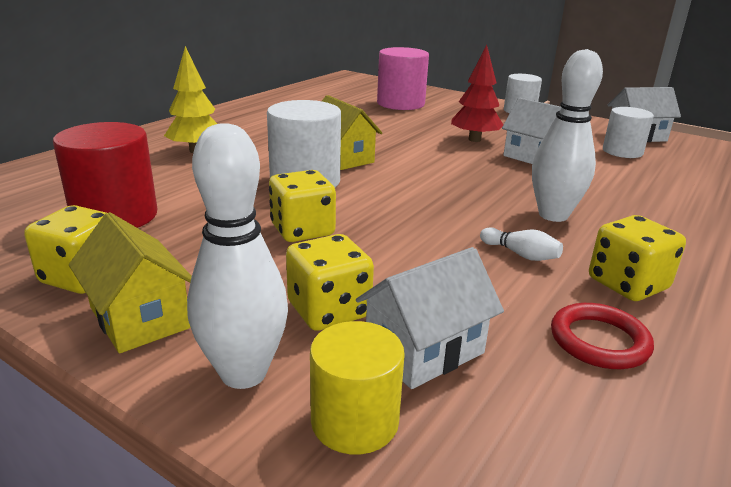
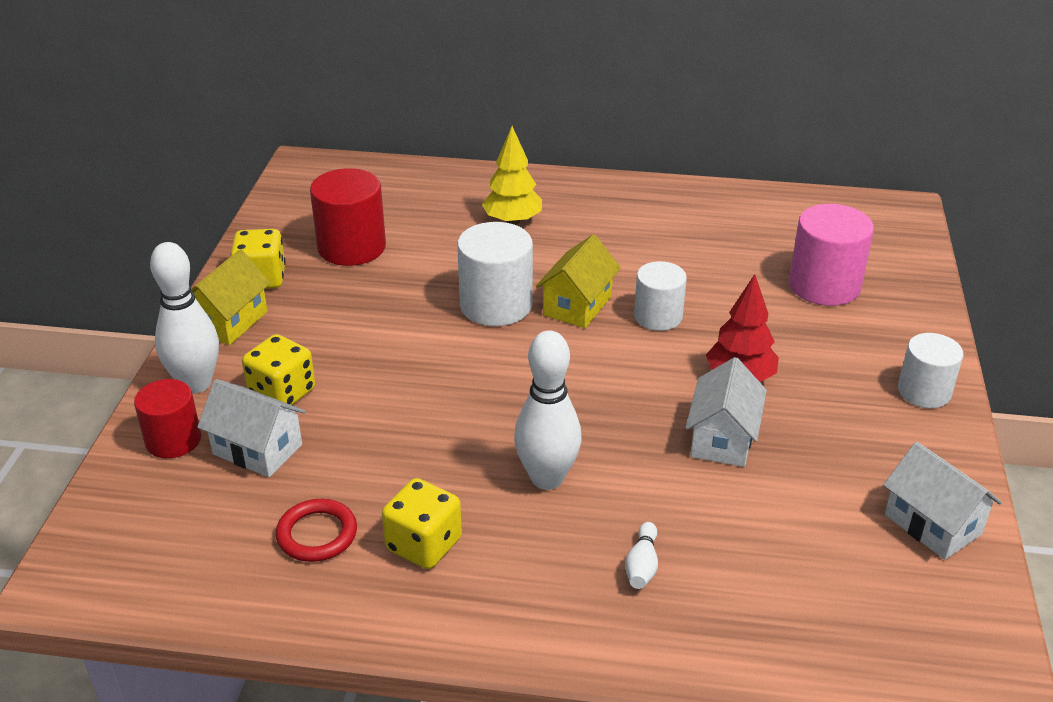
camera: 65 degrees right, 10 degrees up
yellow dice [269,170,336,242] -> none
yellow cylinder [310,321,405,454] -> red cylinder [134,379,201,458]
white bowling pin [480,227,563,261] -> white bowling pin moved to [625,522,658,589]
white cylinder [603,107,654,158] -> white cylinder moved to [634,261,687,331]

